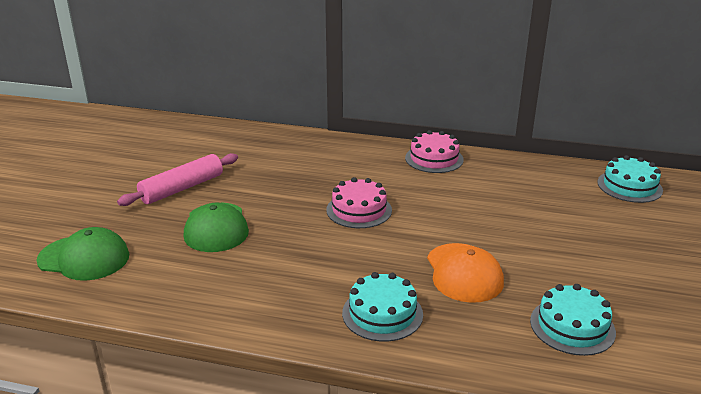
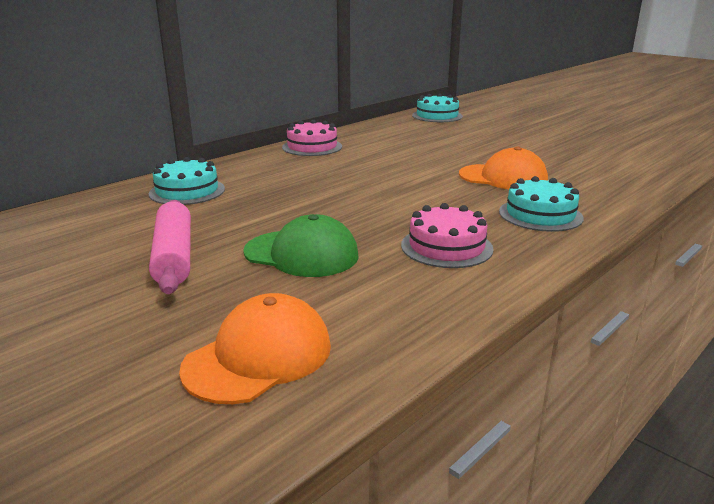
camera: 60 degrees left, 5 degrees down
green cap [36,227,129,281] -> orange cap [179,293,331,404]
pink cake [326,177,392,228] -> pink cake moved to [401,203,494,268]
turquoise cake [530,284,616,356] -> turquoise cake moved to [149,157,225,205]

